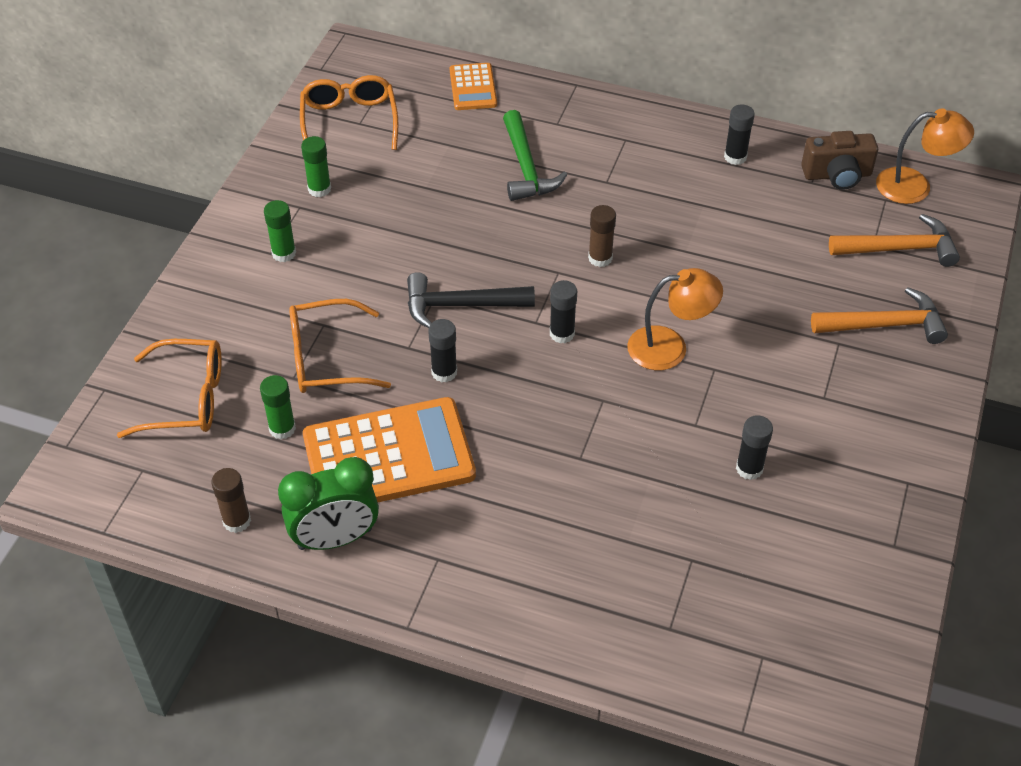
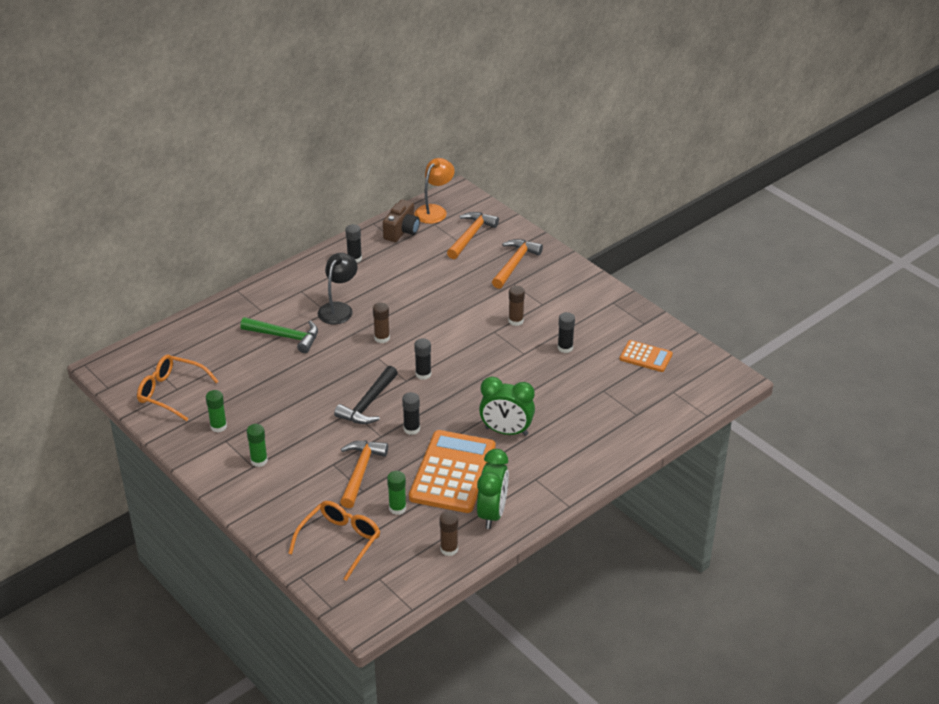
camera: 60 degrees left, 10 degrees down
orange glasses [289,299,391,393] -> orange hammer [340,441,388,508]
orange calculator [450,63,497,110] -> orange calculator moved to [620,340,673,372]
orange lamp [627,268,723,370] -> none
none -> black lamp [318,253,358,324]
none -> green clock [479,376,535,436]
none -> brown glue stick [508,286,525,326]

